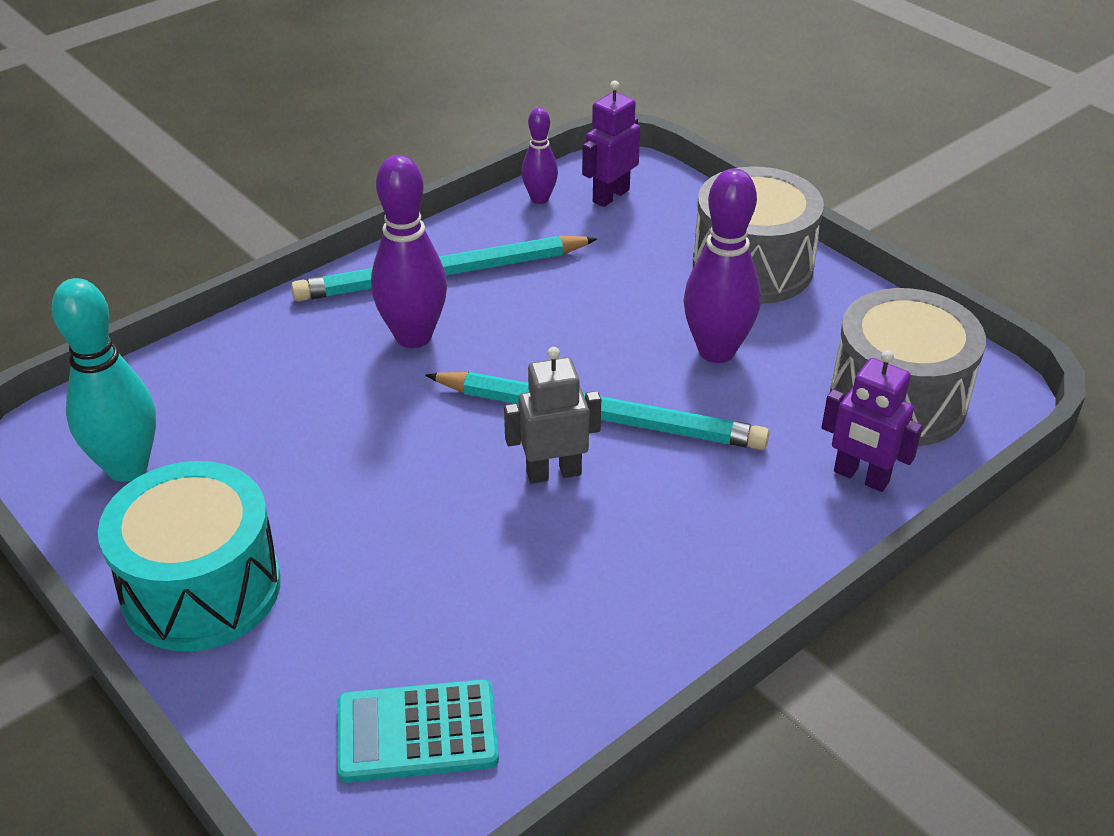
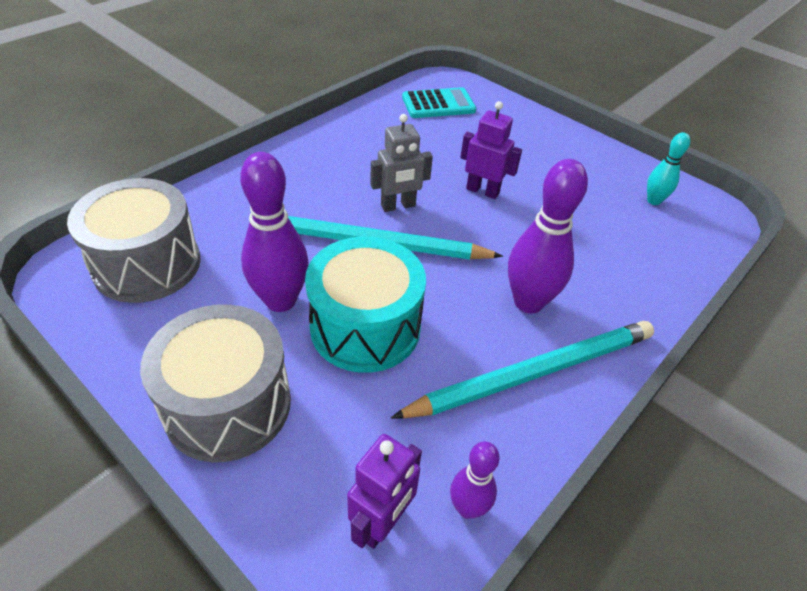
camera: 170 degrees right, 5 degrees up
turquoise bowling pin [52,278,156,482] -> turquoise bowling pin [647,132,690,205], size x0.56
turquoise drum [98,461,281,652] -> turquoise drum moved to [305,236,426,373]
purple robot [821,350,923,492] -> purple robot moved to [460,101,522,199]

